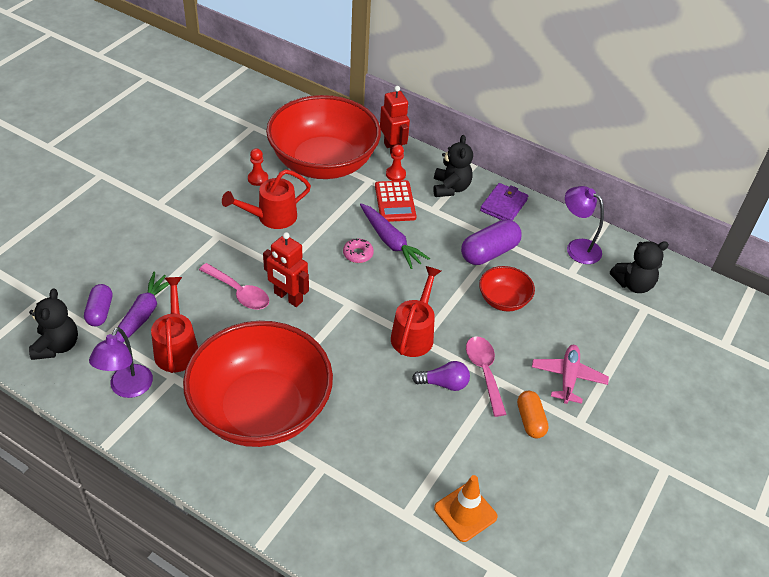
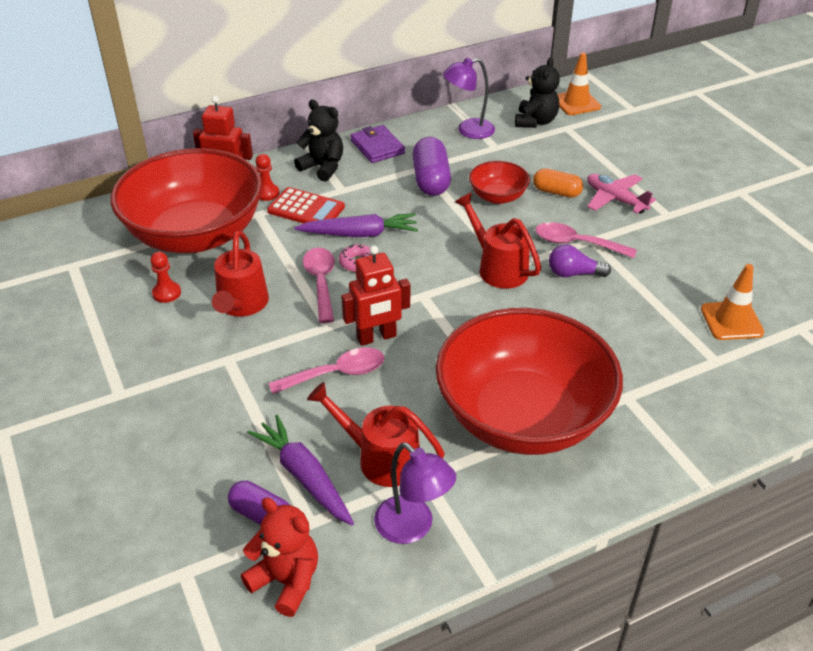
camera: 55 degrees left, 5 degrees down
black teddy bear [29,289,78,360] -> red teddy bear [241,498,318,617]
purple light bulb [412,361,470,391] -> purple light bulb turned 120 degrees counterclockwise [549,244,611,277]
orange capsule [517,391,549,438] -> orange capsule moved to [533,168,583,198]
none -> pink spoon [303,248,335,323]
none -> orange traffic cone [558,52,601,115]

